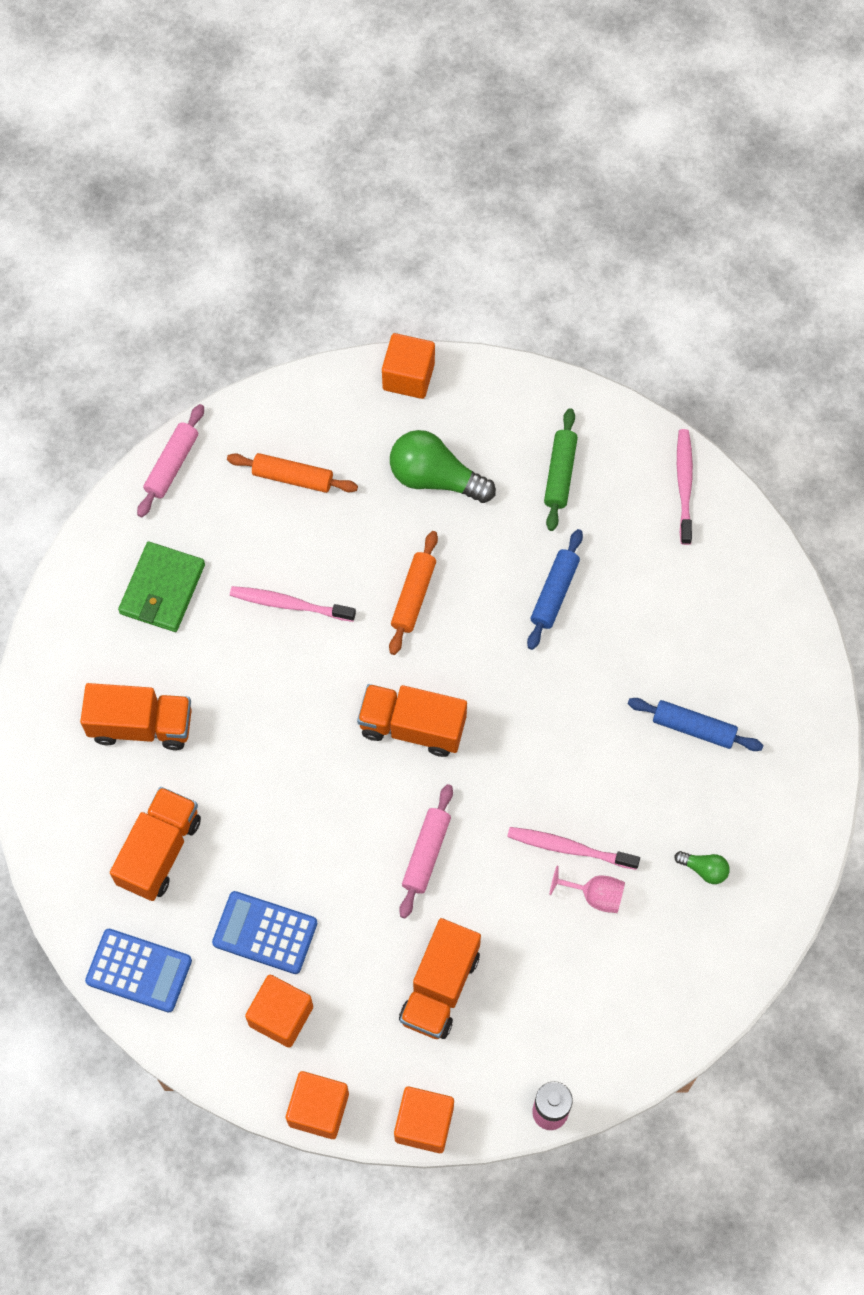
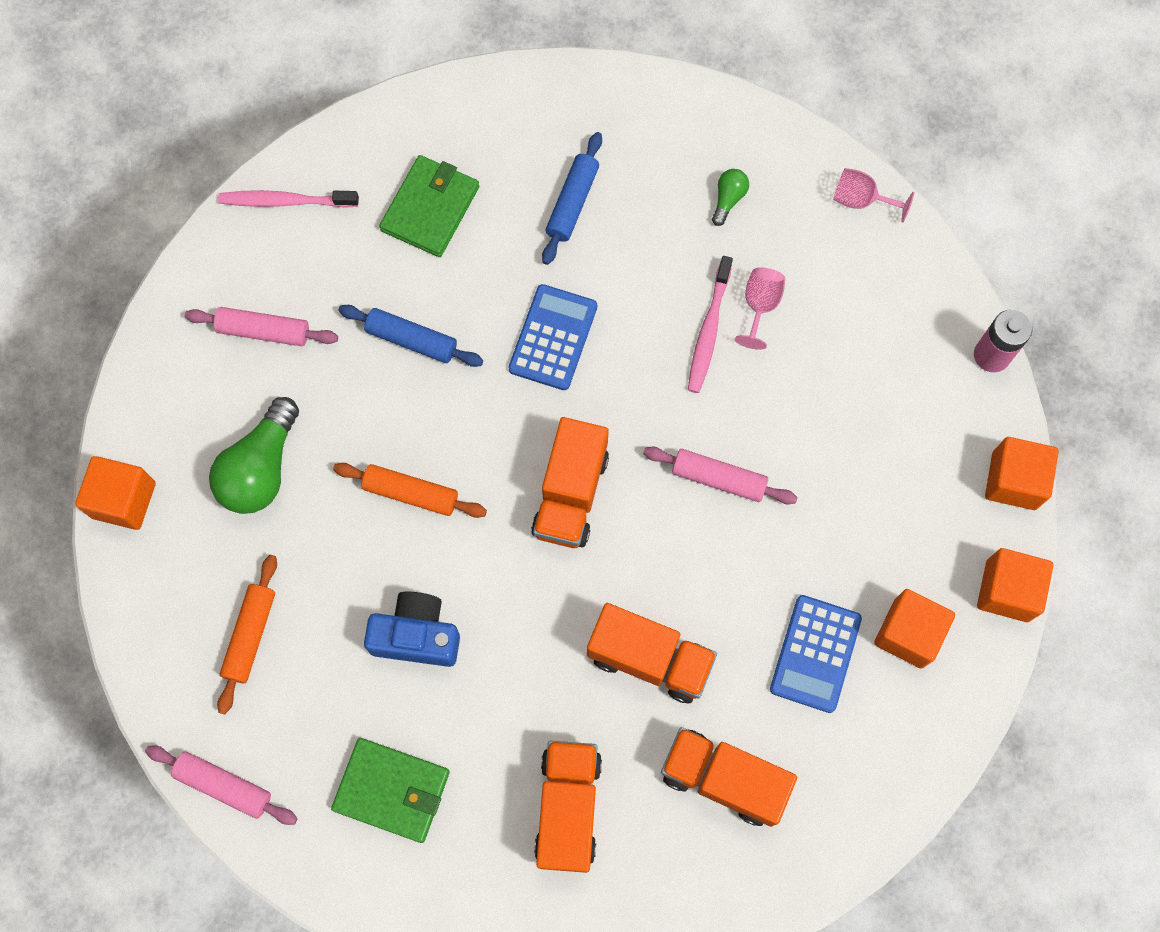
camera: 90 degrees left, 5 degrees up
blue calculator [85,929,192,1012] -> blue calculator moved to [508,284,597,390]
pink toothbrush [230,586,356,622] -> blue camera [364,591,460,667]
orange truck [399,918,481,1039] -> orange truck moved to [587,603,717,703]
green rolling pin [544,408,578,531] -> pink rolling pin [185,307,338,346]
none -> green wallet [379,155,479,257]
none -> pink goblet [833,168,914,222]

